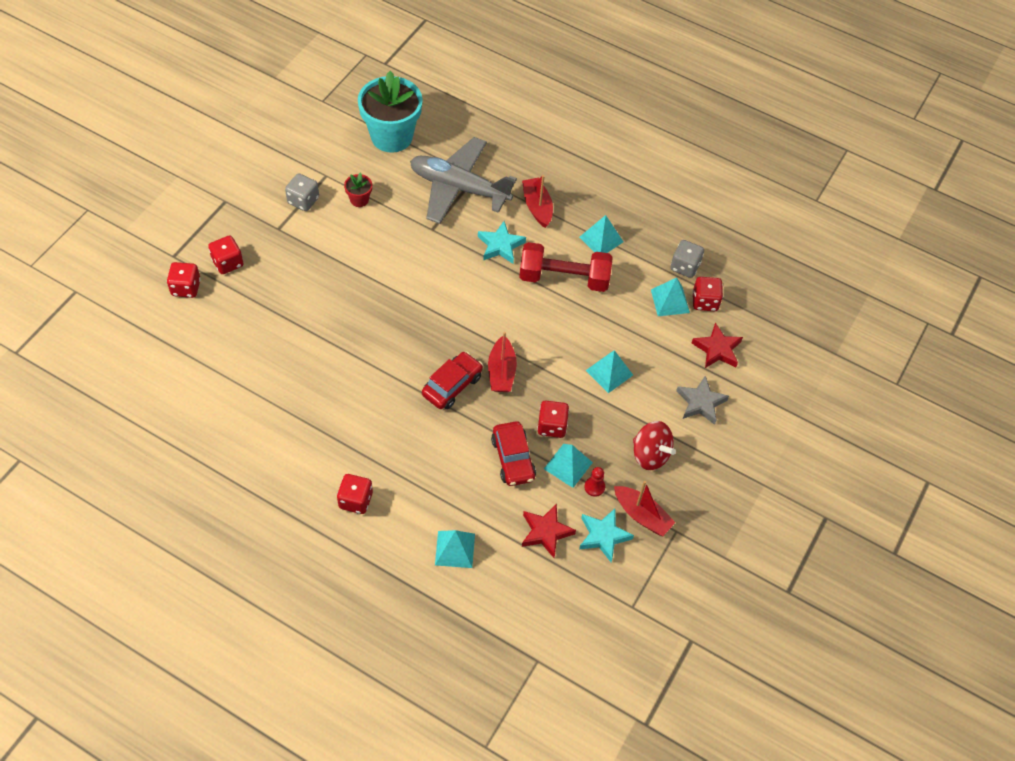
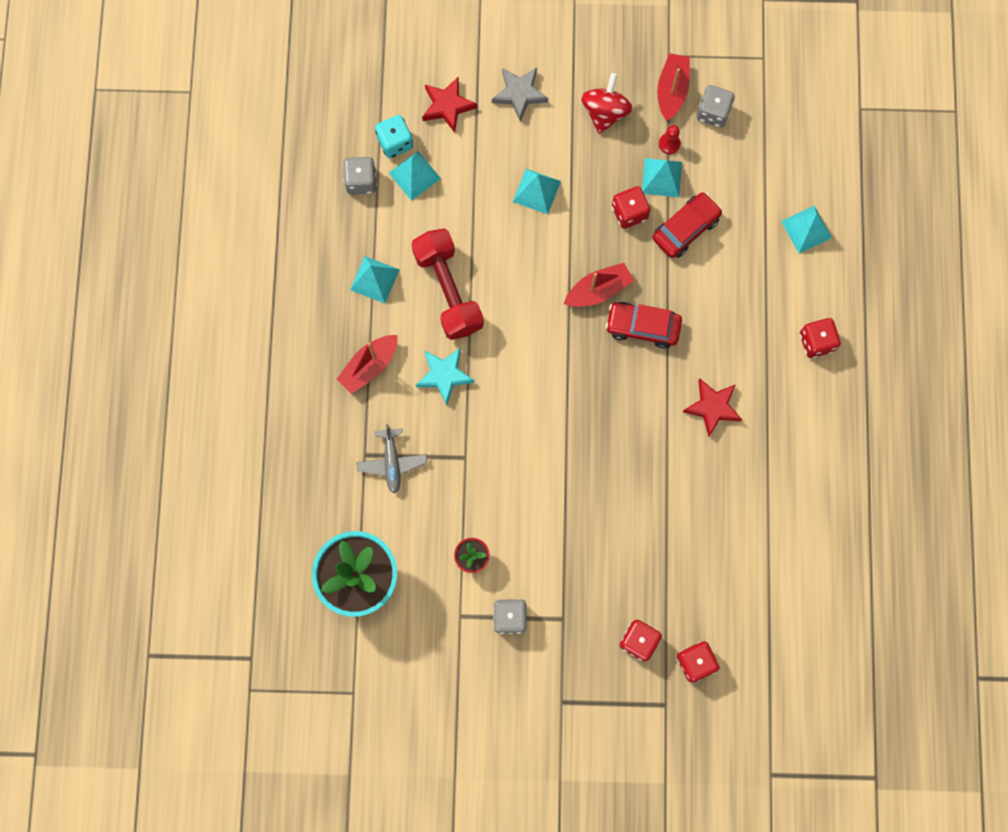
camera: 115 degrees left, 20 degrees up
grey plane [410,137,517,224] -> grey plane [356,424,427,493], size x0.49
red star [522,504,576,558] -> red star moved to [683,379,742,437]
turquoise star [579,509,634,562] -> grey dice [697,85,735,127]
red dice [692,277,723,311] -> turquoise dice [375,115,413,158]

